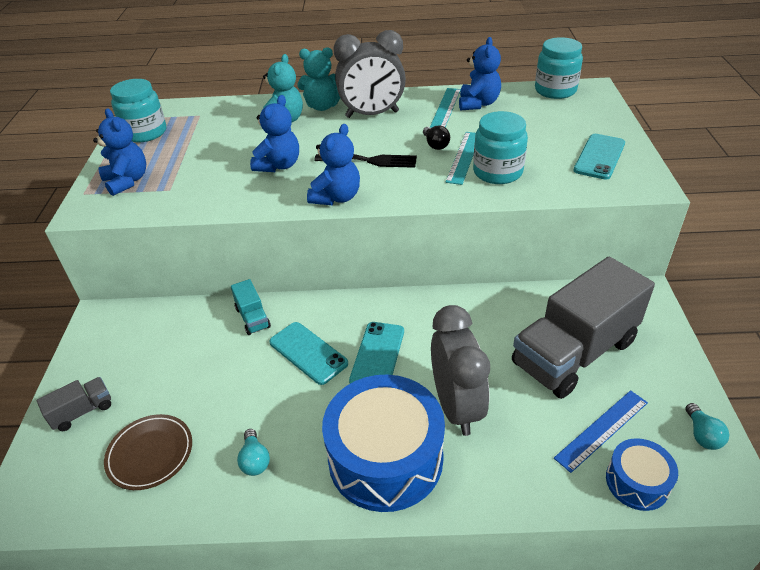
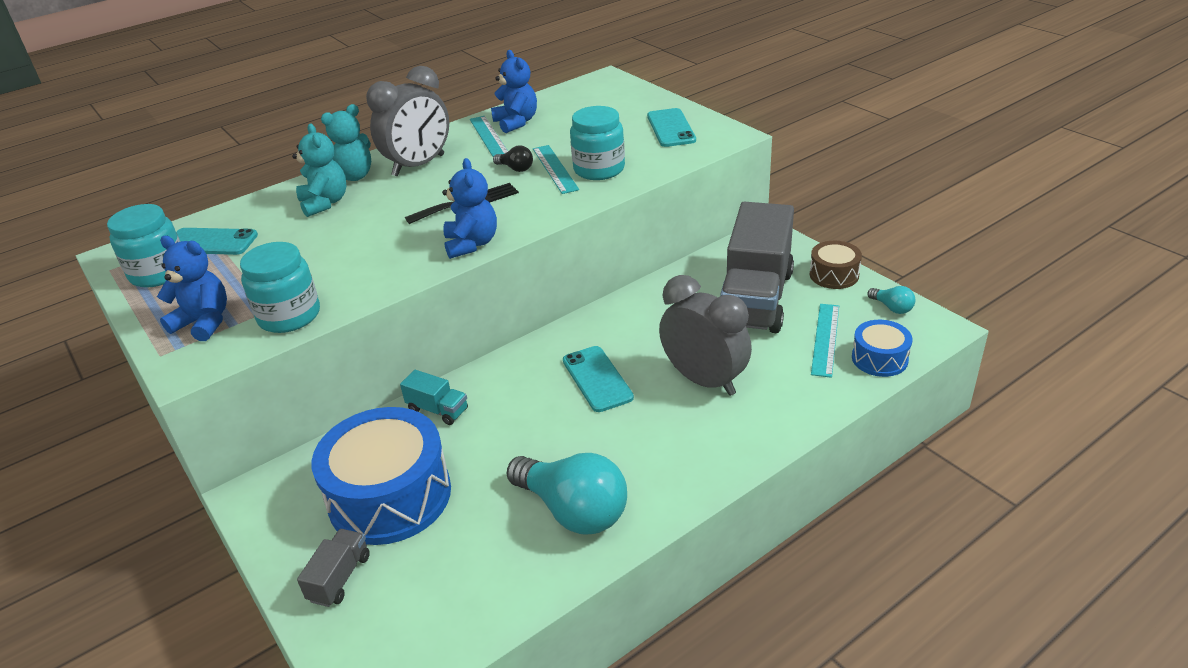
camera: 35 degrees left, 5 degrees down
brown plate [104,414,192,490] -> none
turquoise light bulb [237,429,270,476] -> turquoise light bulb [507,453,627,535], size x2.25
blue teddy bear [250,95,299,172] -> none
turquoise phone [269,322,348,385] -> turquoise phone moved to [177,228,258,255]
blue drum [322,375,445,512] -> blue drum moved to [312,407,451,545]
turquoise jar [535,37,583,99] -> turquoise jar moved to [240,242,320,333]
blue ruler [554,390,648,473] -> turquoise ruler [811,304,839,378]
none -> brown drum [809,241,862,289]

